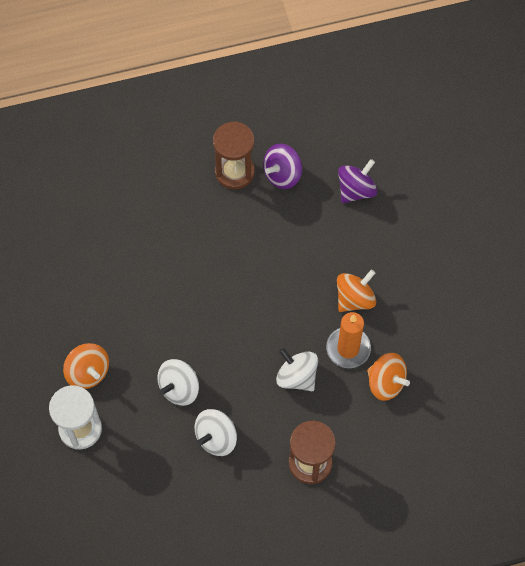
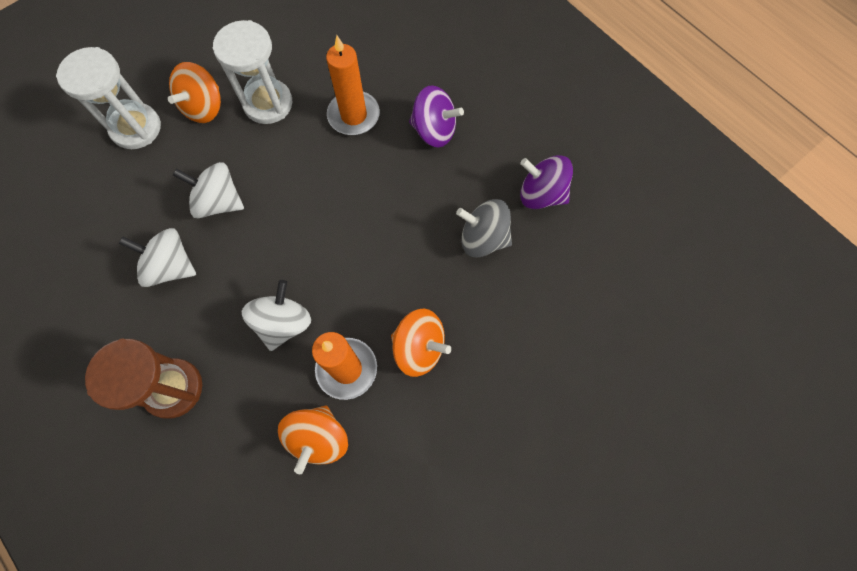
camera: 65 degrees right, 5 degrees up
brown hourglass [213,121,255,189] -> none
purple spinning top [338,159,377,203] -> purple spinning top moved to [409,85,464,147]
none -> white hourglass [213,20,292,124]
none -> orange candle [326,35,380,135]
none -> grey spinning top [456,199,512,257]

